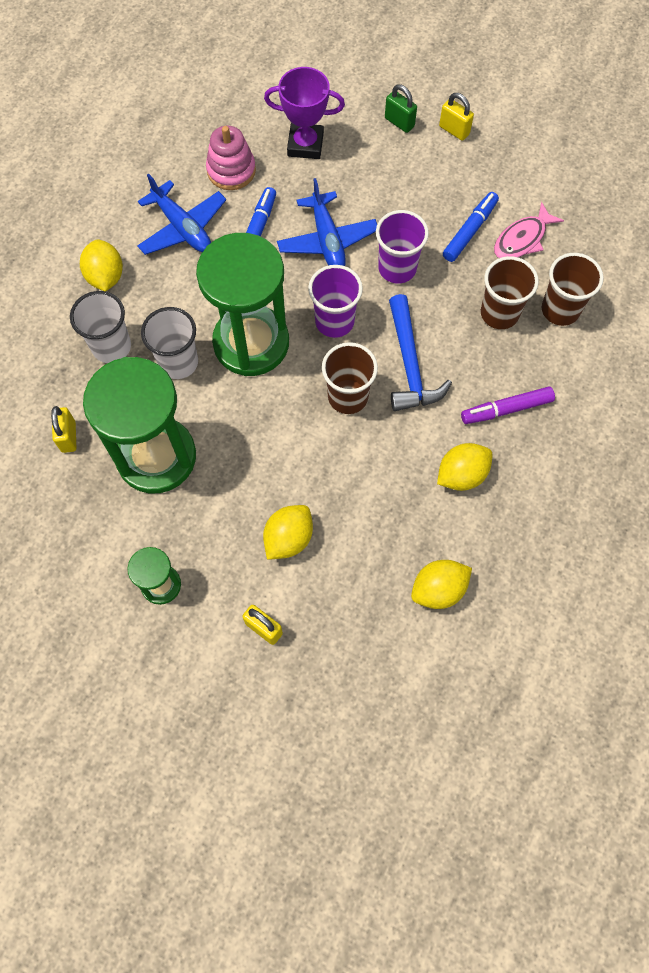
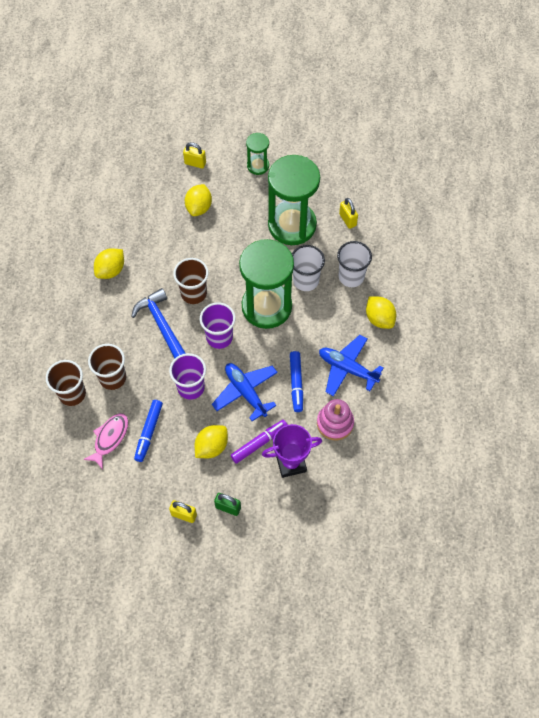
camera: 160 degrees right, 5 degrees down
yellow lemon [411,560,472,609] -> yellow lemon moved to [195,425,228,458]
purple marker [461,387,555,424] -> purple marker moved to [230,420,288,464]

